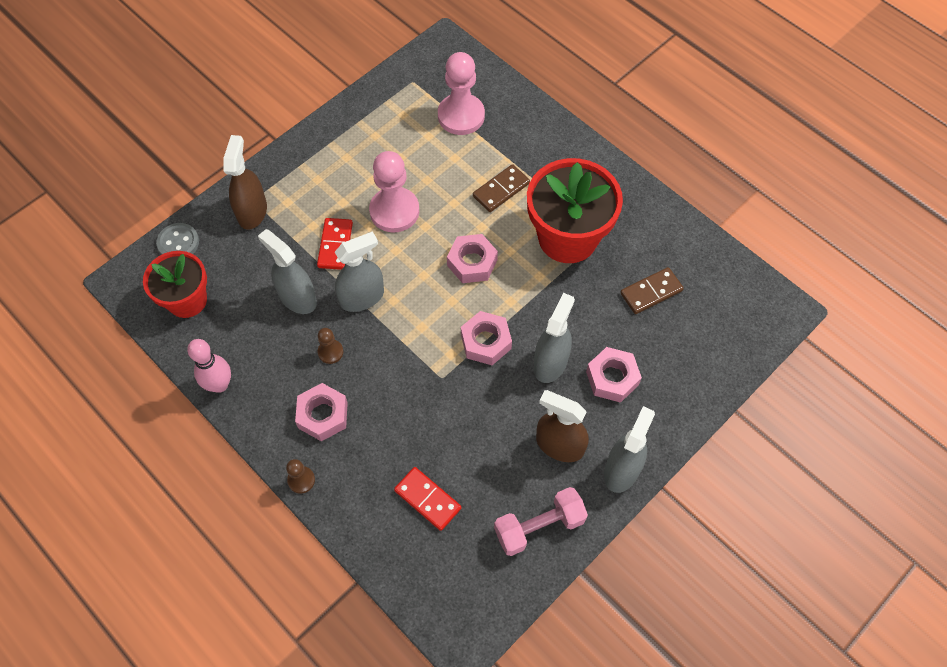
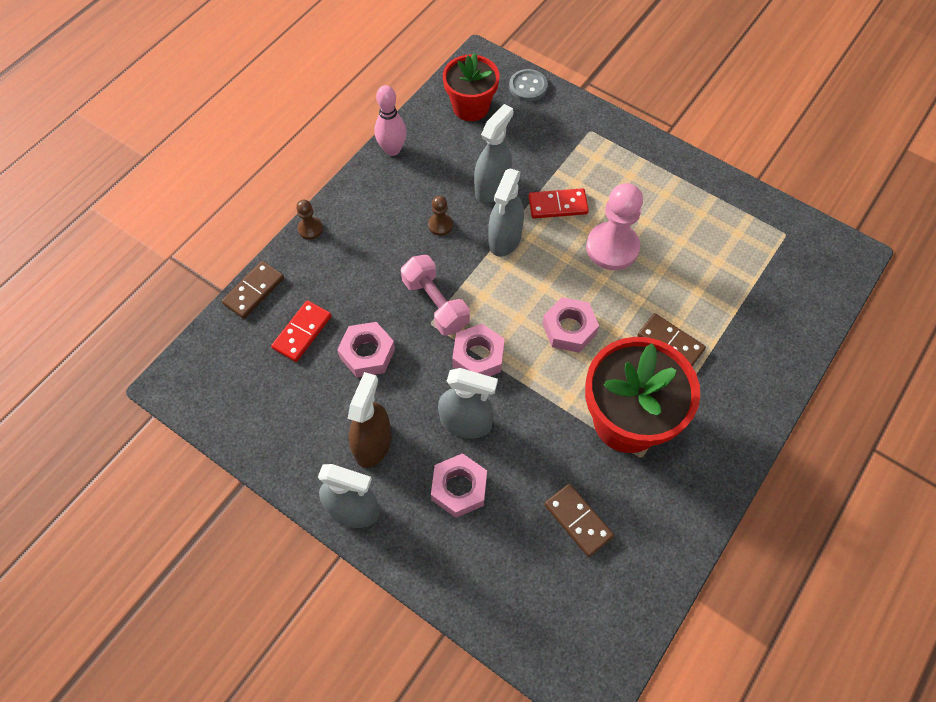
camera: 80 degrees right, 0 degrees up
brown spray bottle [223,135,267,230] -> none
pink nut [295,383,348,441] -> pink nut moved to [337,322,395,378]
grey spray bottle [335,231,384,312] -> grey spray bottle turned 60 degrees clockwise [488,168,524,257]
pink pawn [438,52,485,135] -> none
pink dumbbell [494,487,588,556] -> pink dumbbell moved to [401,255,470,336]
none -> brown domino [222,261,284,319]

